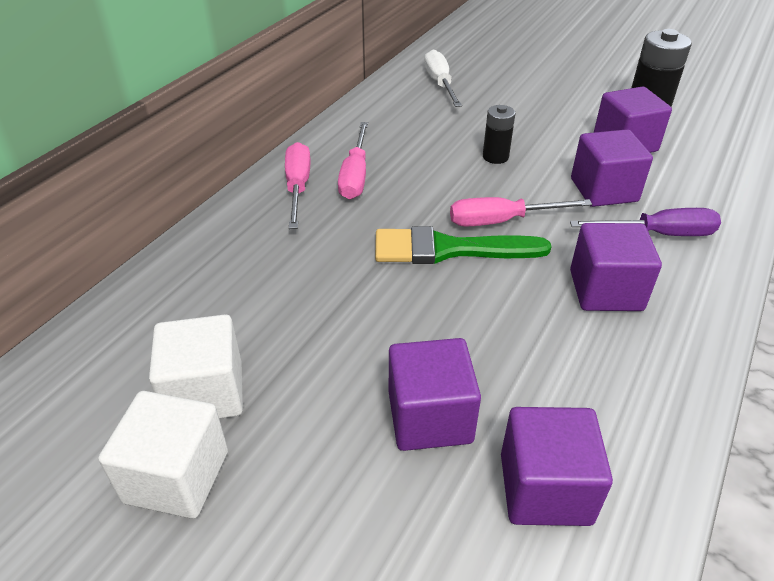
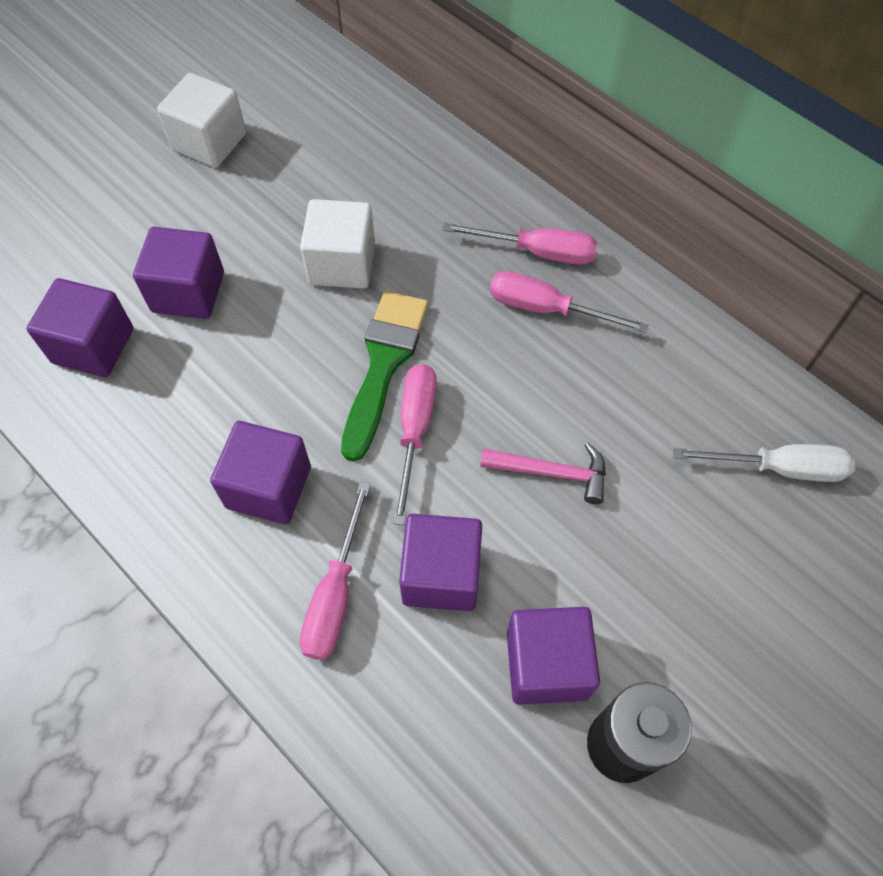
camera: 105 degrees right, 20 degrees up
white cube [149,315,243,419] -> white cube moved to [300,199,375,289]
black battery [483,105,515,164] -> pink hammer [480,442,606,504]
purple screwdriver [570,208,721,236] -> pink screwdriver [300,481,371,660]

